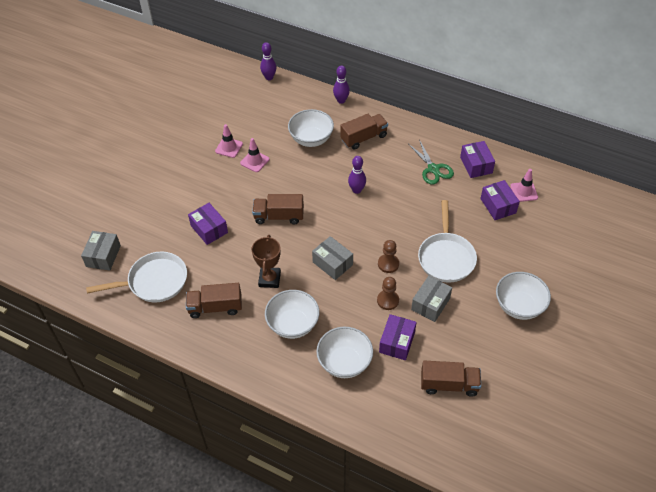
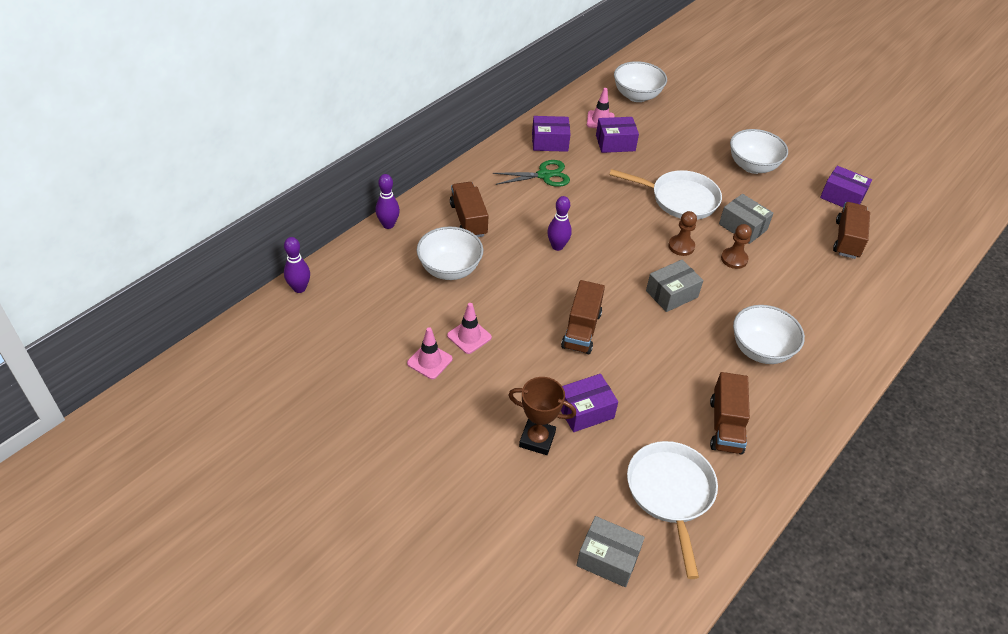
camera: 80 degrees left, 5 degrees down
brown trophy [252,235,281,288] -> brown trophy moved to [509,377,576,455]
white bowl [316,327,373,378] -> white bowl moved to [614,61,667,102]
purple box [379,314,417,360] -> purple box moved to [820,166,872,207]

